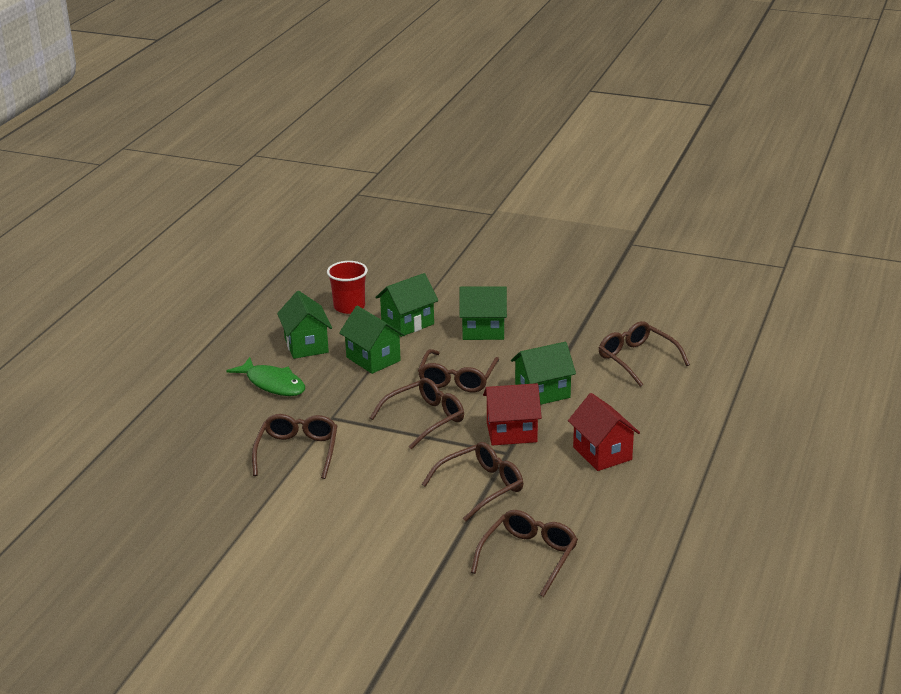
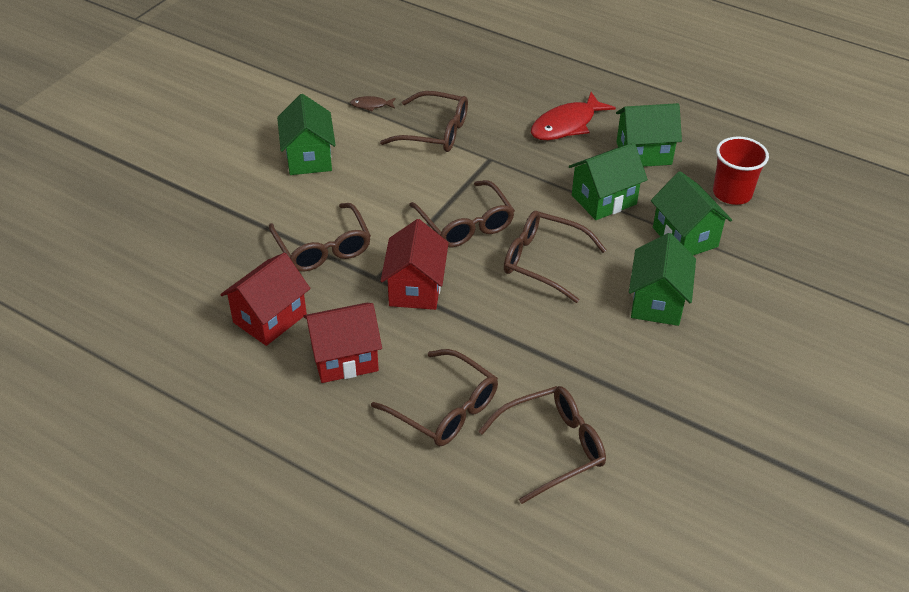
camera: 100 degrees right, 15 degrees up
green fish [227,357,305,396] -> red fish [531,92,616,140]
brown glasses [471,510,578,597] -> brown glasses moved to [371,349,498,446]
green house [511,342,576,405] -> green house moved to [277,94,336,175]
none -> red house [220,252,310,346]
none -> brown fish [350,96,396,111]

